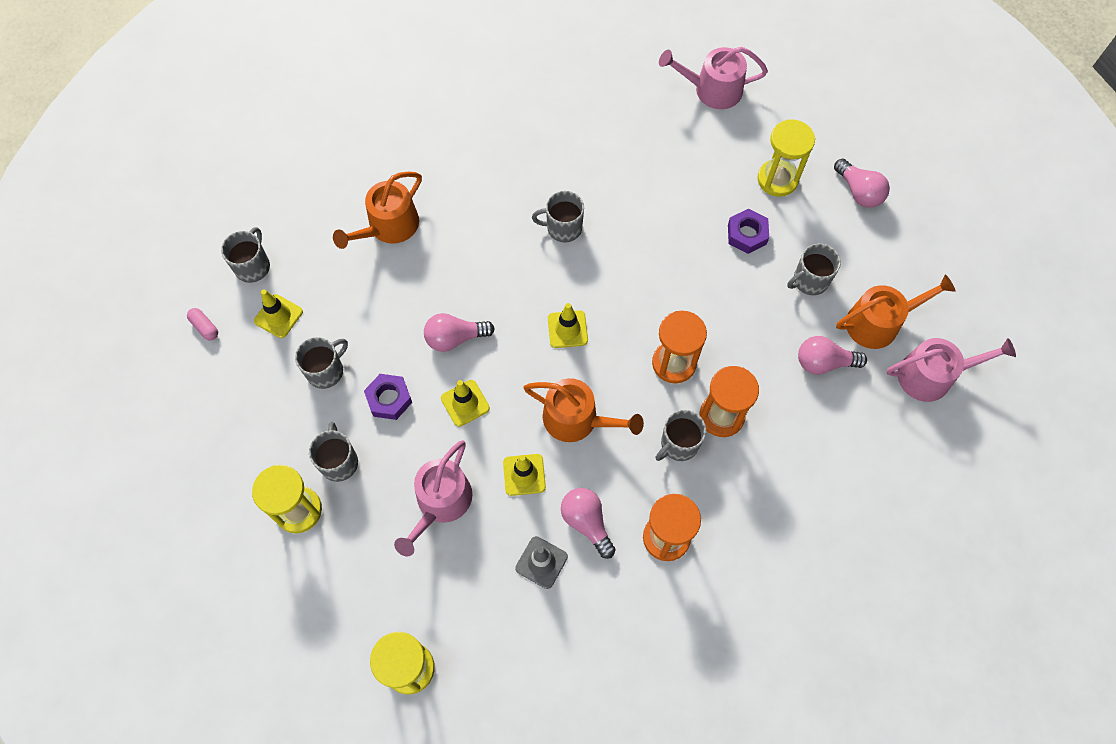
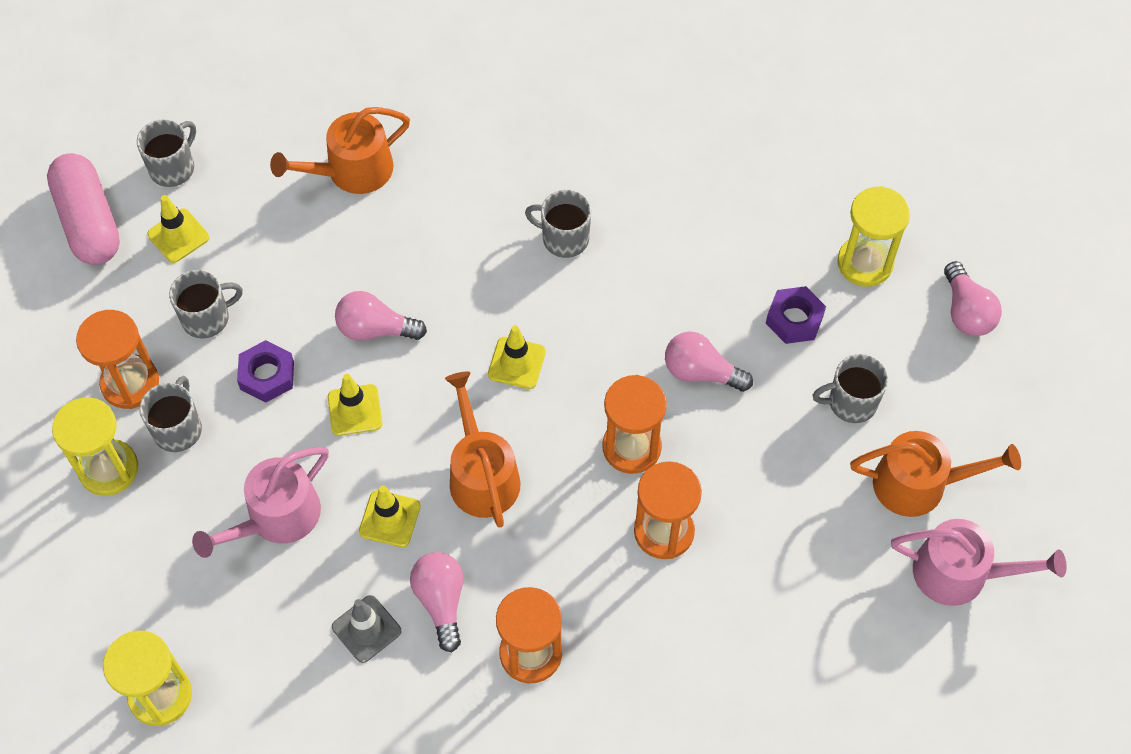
camera: 20 degrees right, 5 degrees down
pink capsule [187,308,218,340] -> pink capsule [47,153,120,265], size x2.47
orange watering can [523,378,644,442] -> orange watering can turned 150 degrees counterclockwise [445,371,521,528]
grey mug [655,410,706,461] -> none
pink watering can [659,47,768,109] -> none
pink light bulb [798,336,867,375] -> pink light bulb moved to [665,331,753,392]
none -> orange hourglass [76,310,159,409]

